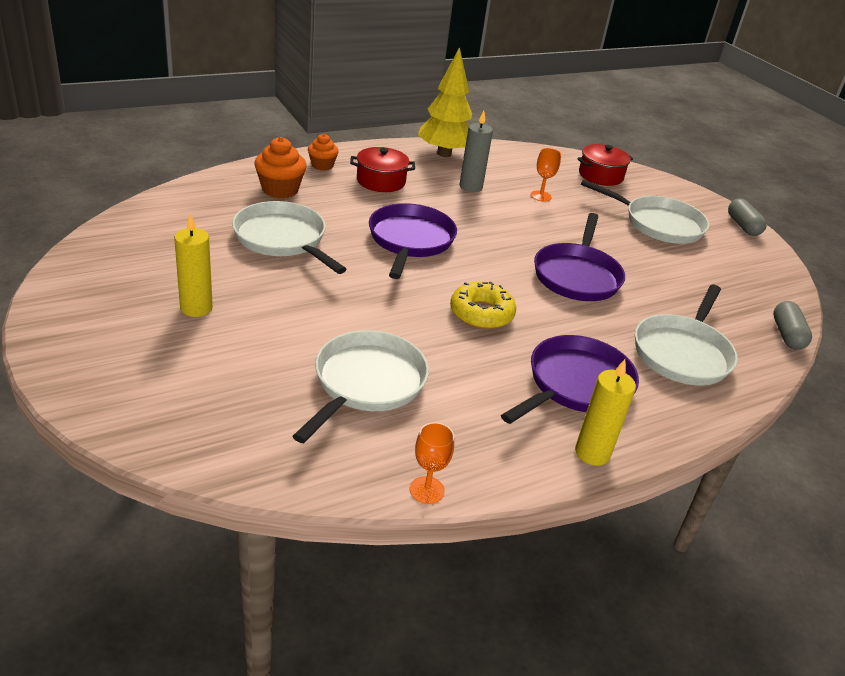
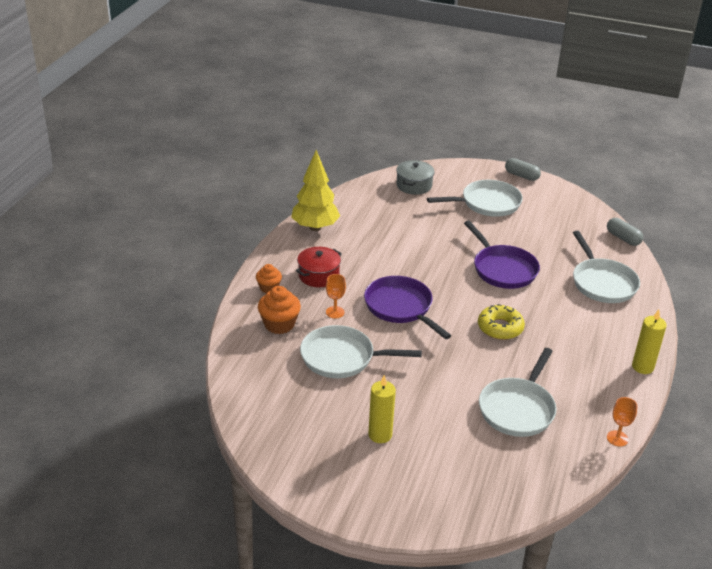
camera: 40 degrees left, 0 degrees up
white pan [293,330,429,443] -> white pan turned 135 degrees counterclockwise [479,348,557,437]
grey candle [460,111,493,192] -> none
purple pan [501,335,639,424] -> none
orange goblet [530,148,561,202] -> orange goblet moved to [326,274,346,318]
red pot [577,144,633,186] -> grey pot [396,160,435,195]

